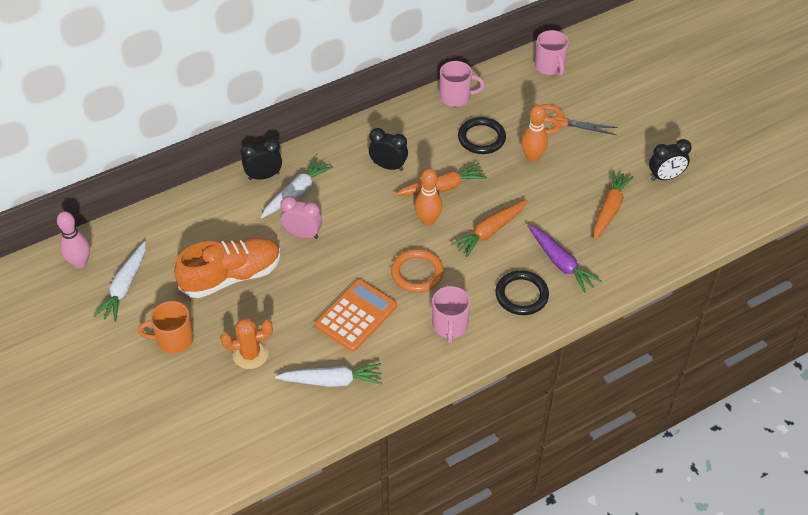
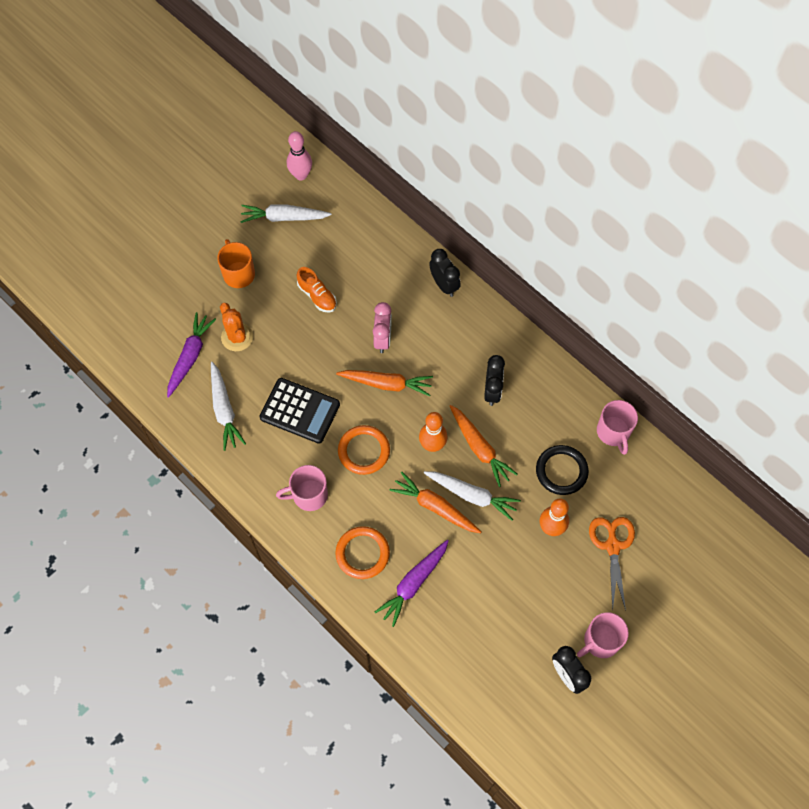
camera: 75 degrees right, 15 degrees up
orange shoe [174,237,281,298] -> orange shoe [297,267,337,313], size x0.53
white carrot [261,157,333,218] -> white carrot moved to [424,471,521,521]
orange calculator [315,279,397,352] -> black calculator [260,378,340,444]
black ring [495,270,549,315] -> orange ring [335,526,390,579]
pink mug [535,30,569,76] -> pink mug moved to [577,612,629,658]
orange carrot [593,170,634,241] -> orange carrot moved to [336,370,433,397]
none -> purple carrot [167,312,216,398]

